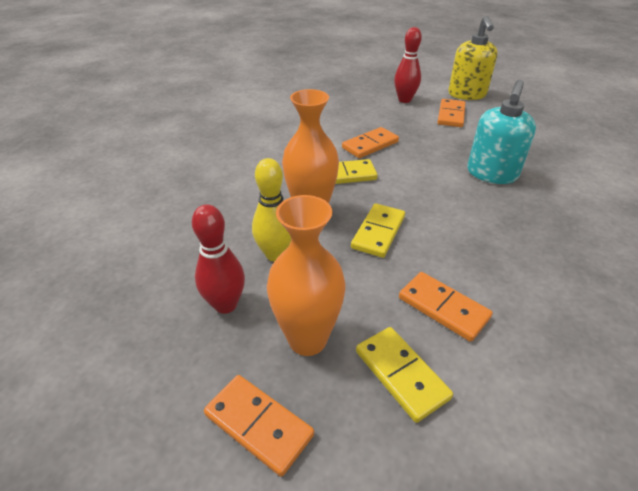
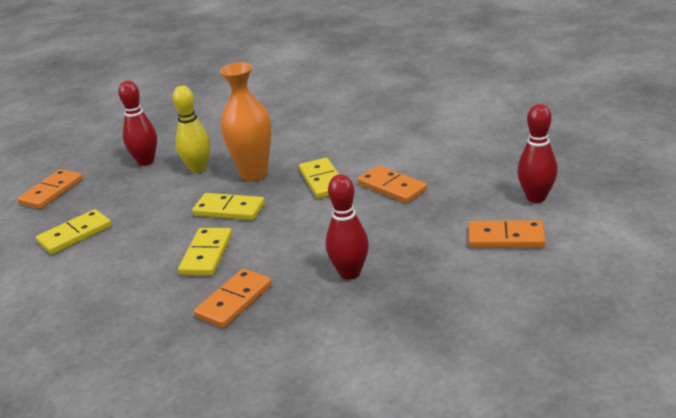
camera: 85 degrees right, 10 degrees down
orange vase [267,195,346,356] -> none
orange domino [399,272,493,342] -> orange domino moved to [194,269,272,328]
yellow soap dispenser [448,16,498,100] -> none
turquoise soap dispenser [467,80,536,184] -> red bowling pin [325,174,369,280]
none -> yellow domino [178,228,232,276]

